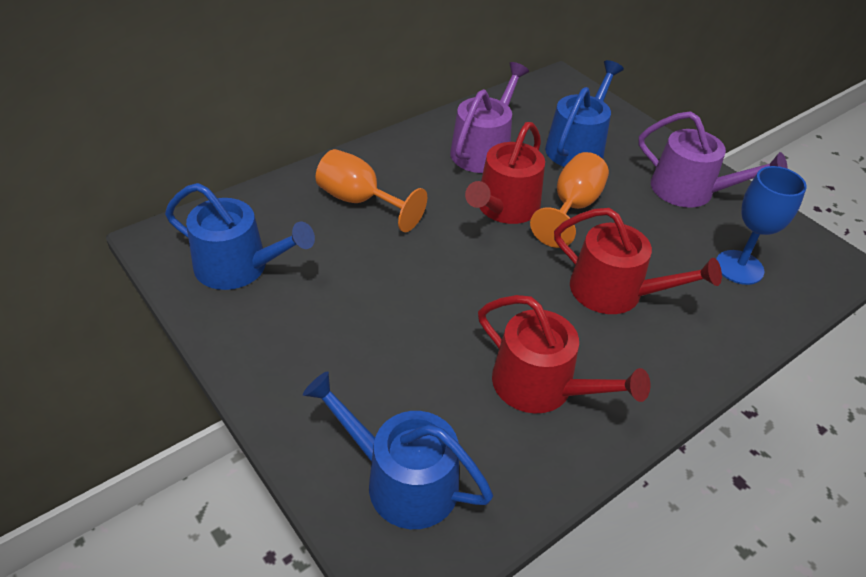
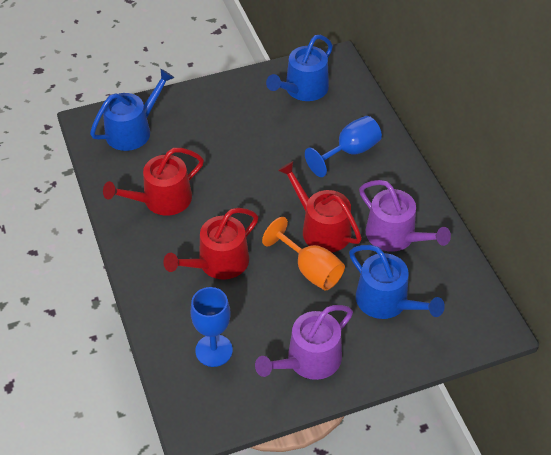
camera: 110 degrees right, 5 degrees up
orange goblet [316,149,427,232] -> blue goblet [305,116,382,177]

